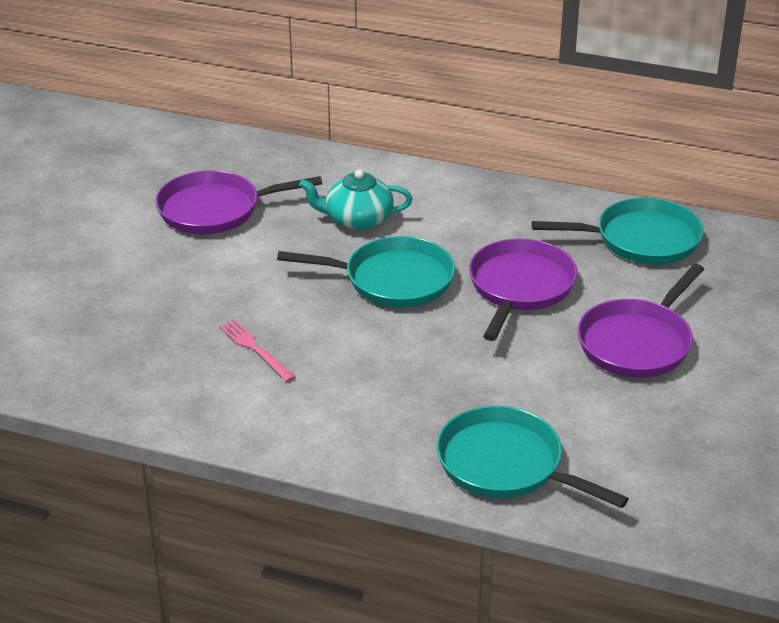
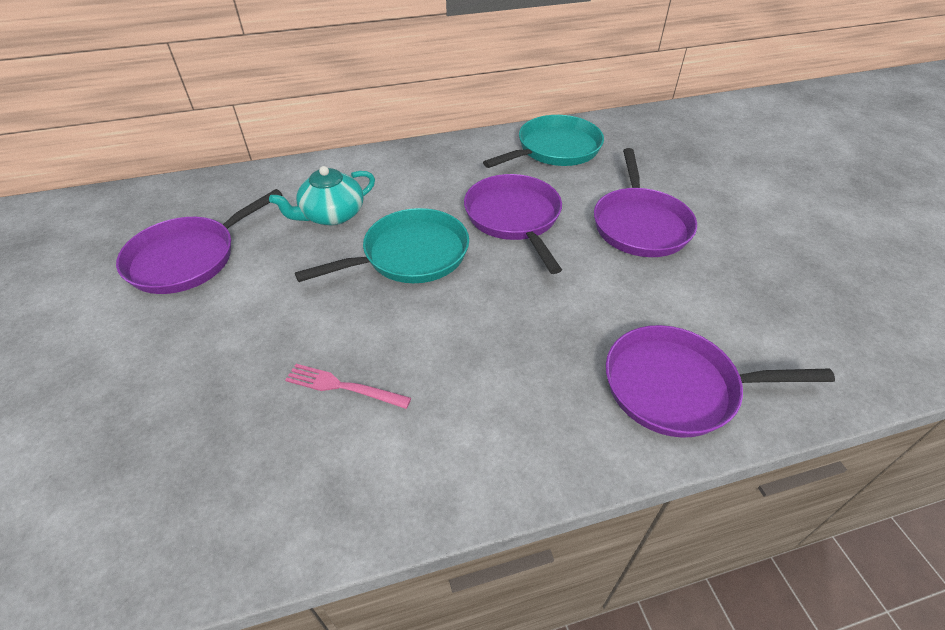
camera: 35 degrees left, 10 degrees up
turquoise pan [436,406,629,508] -> purple pan [606,325,835,438]

